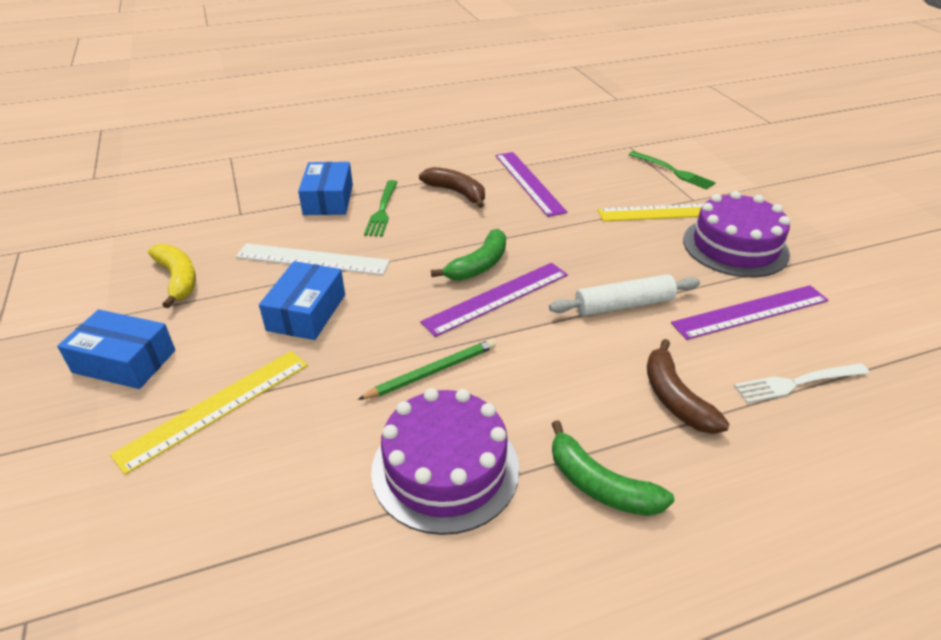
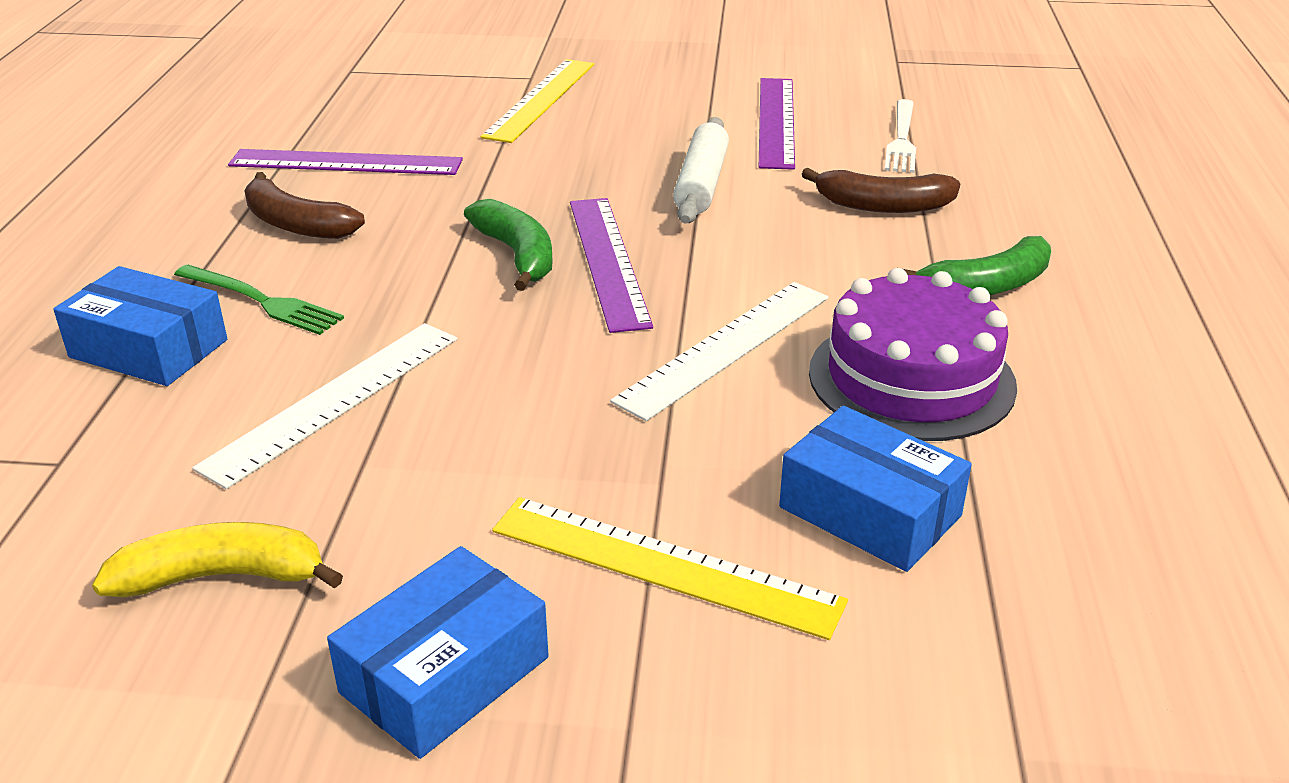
camera: 65 degrees left, 5 degrees down
yellow ruler [110,351,308,475] -> yellow ruler turned 45 degrees counterclockwise [492,497,848,640]
blue box [259,261,345,340] -> blue box moved to [779,406,972,572]
green pencil [358,339,496,400] -> white ruler [610,282,829,421]
brown banana [419,167,485,208] -> brown banana turned 120 degrees counterclockwise [245,172,365,239]
green fork [629,151,716,189] -> none
purple cake [683,191,790,277] -> none

